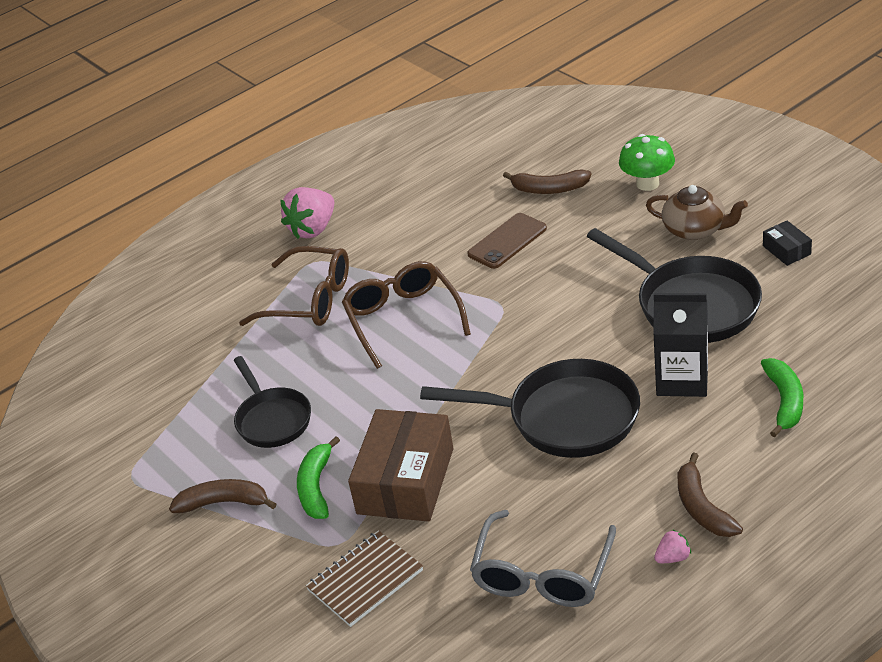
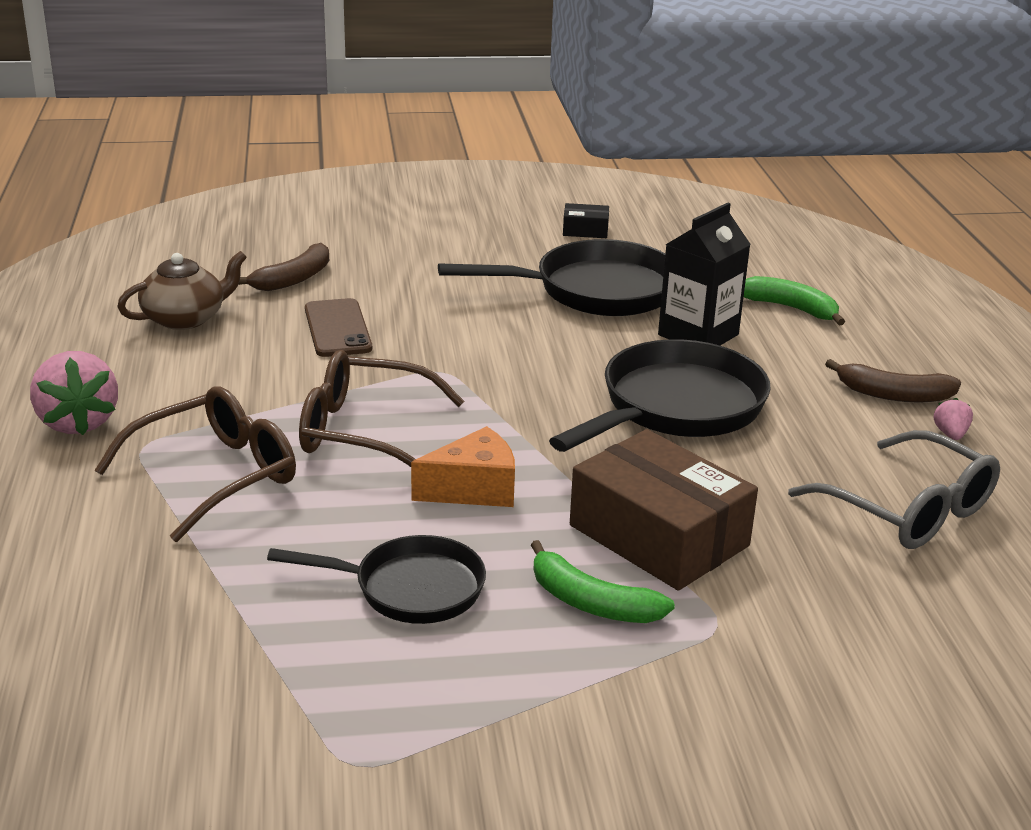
camera: 65 degrees left, 10 degrees down
brown banana [169,479,276,513] -> none
brown notebook [306,530,423,627] -> none
green mushroom [619,134,675,191] -> none
brown teapot [646,185,748,240] -> brown teapot moved to [117,251,247,330]
none -> orange cheese [411,426,515,507]

